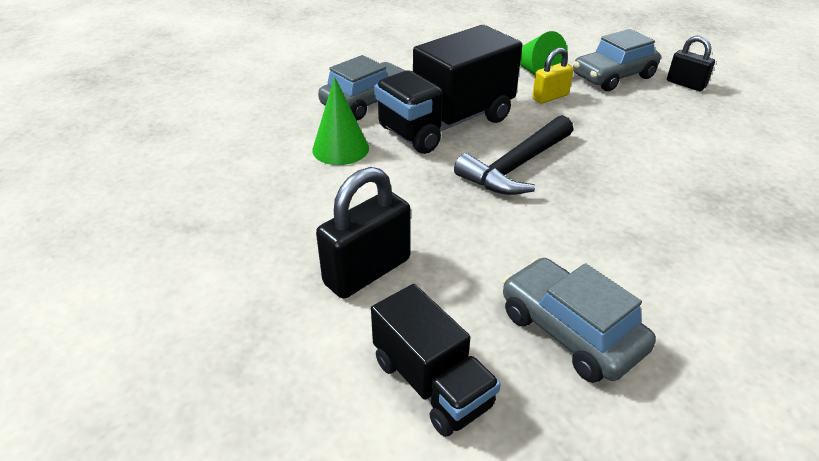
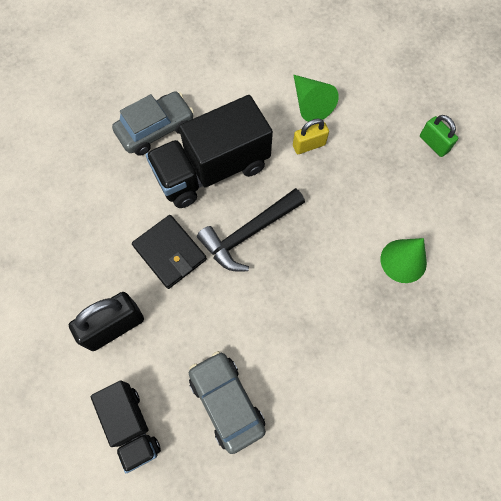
camera: 10 degrees right, 30 degrees up
green cone [312,77,369,165] -> green cone moved to [381,238,427,283]
grey car [573,29,661,91] -> none
black padlock [667,36,715,91] -> green padlock [420,115,458,157]
none -> black wallet [132,215,207,289]

